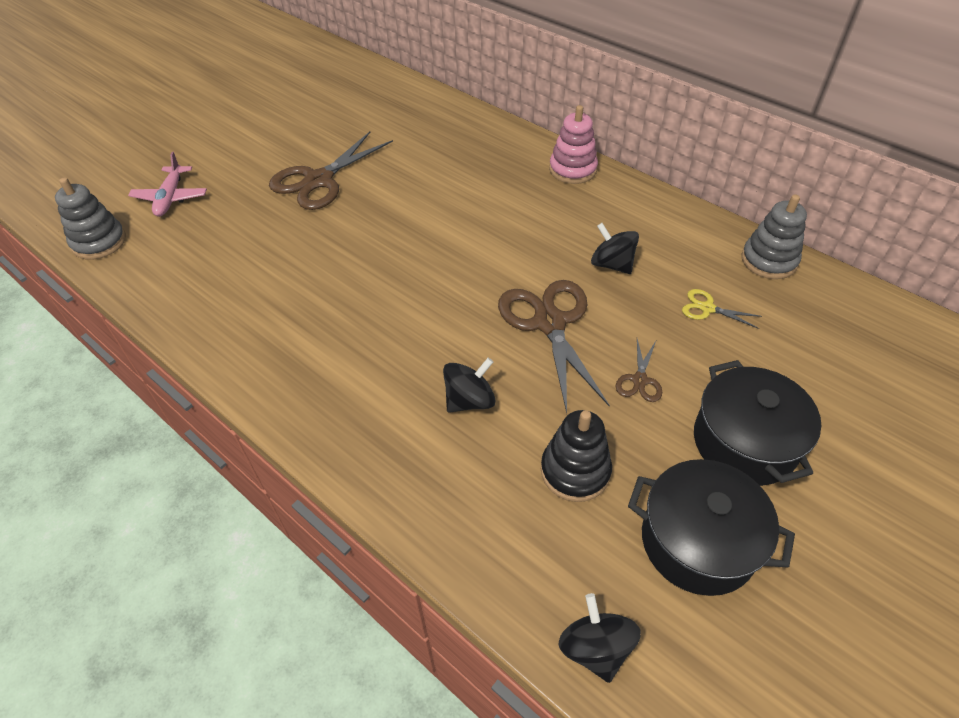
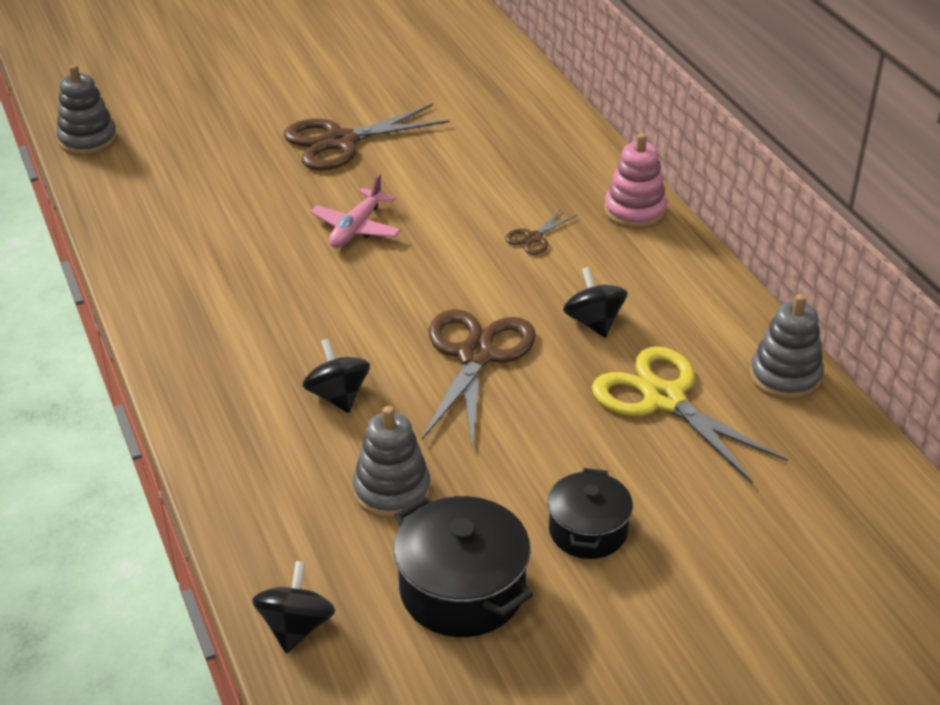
camera: 25 degrees right, 10 degrees down
pink plane [128,152,207,217] -> pink plane moved to [310,174,401,248]
black spinning top [443,358,496,413] -> black spinning top turned 105 degrees counterclockwise [302,339,370,413]
black stacking toy [541,410,612,502] -> grey stacking toy [353,406,431,519]
brown scissors [616,339,662,402] -> brown scissors moved to [505,209,577,255]
yellow scissors [682,289,762,329] -> yellow scissors [592,346,788,484], size x2.15
black pot [694,360,821,486] -> black pot [548,468,633,559], size x0.66

